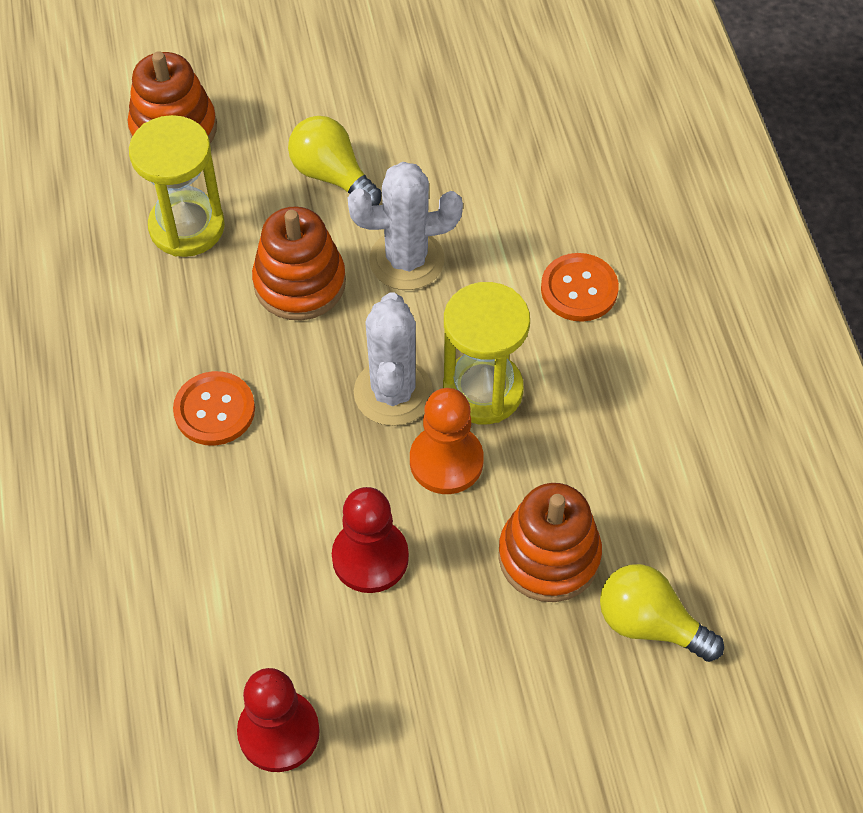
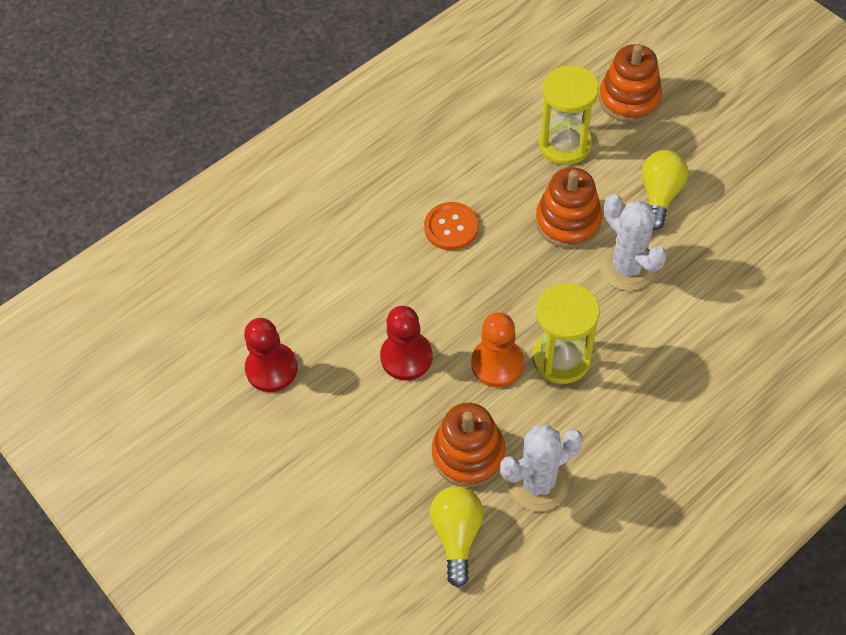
camera: 65 degrees right, 0 degrees up
white cactus [354,292,433,426] -> white cactus moved to [500,424,583,512]
orange button [541,253,619,322] -> none

